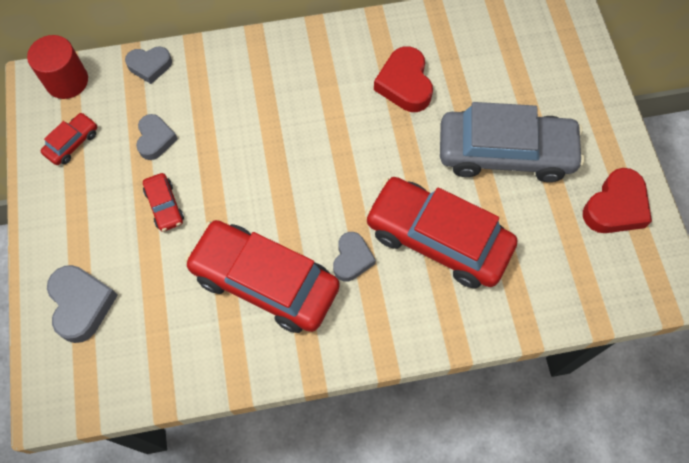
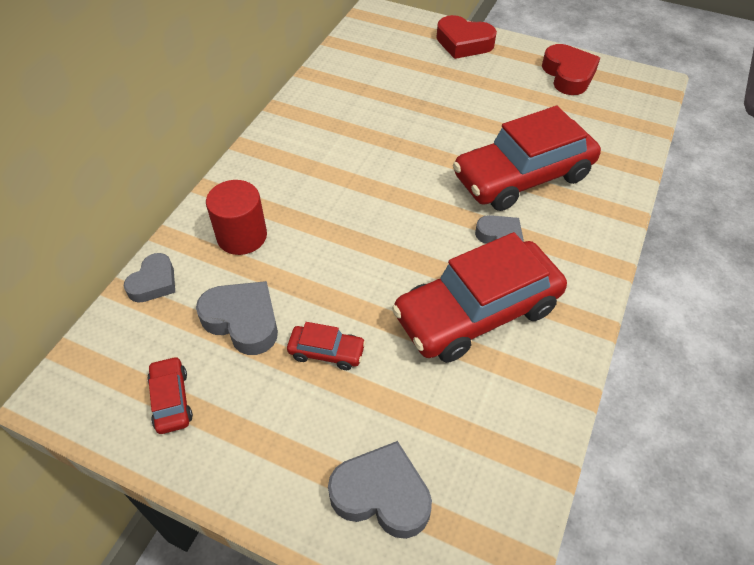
camera: 55 degrees left, 15 degrees down
red cylinder [27,35,88,99] -> red cylinder moved to [206,180,267,255]
grey heart [136,114,177,160] -> grey heart [196,281,278,355], size x1.51
red heart [374,46,433,112] -> red heart moved to [436,15,497,59]
grey car [440,102,585,182] -> none

